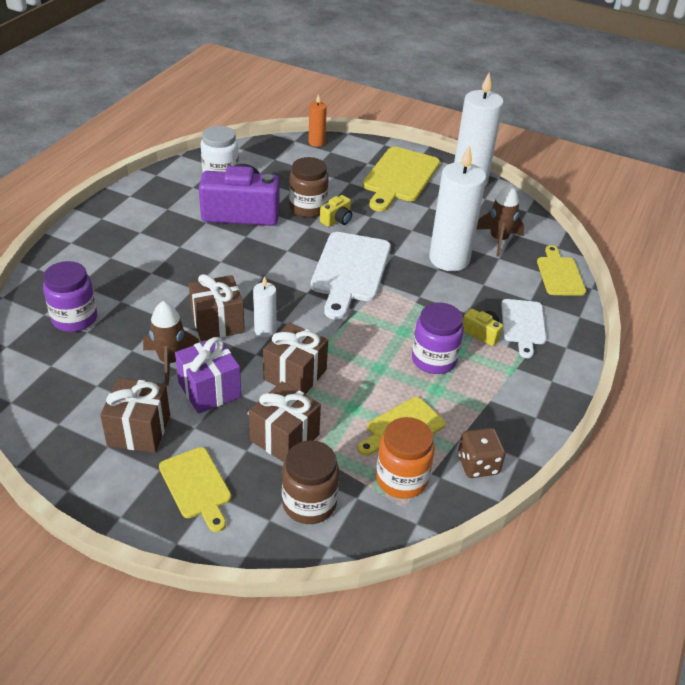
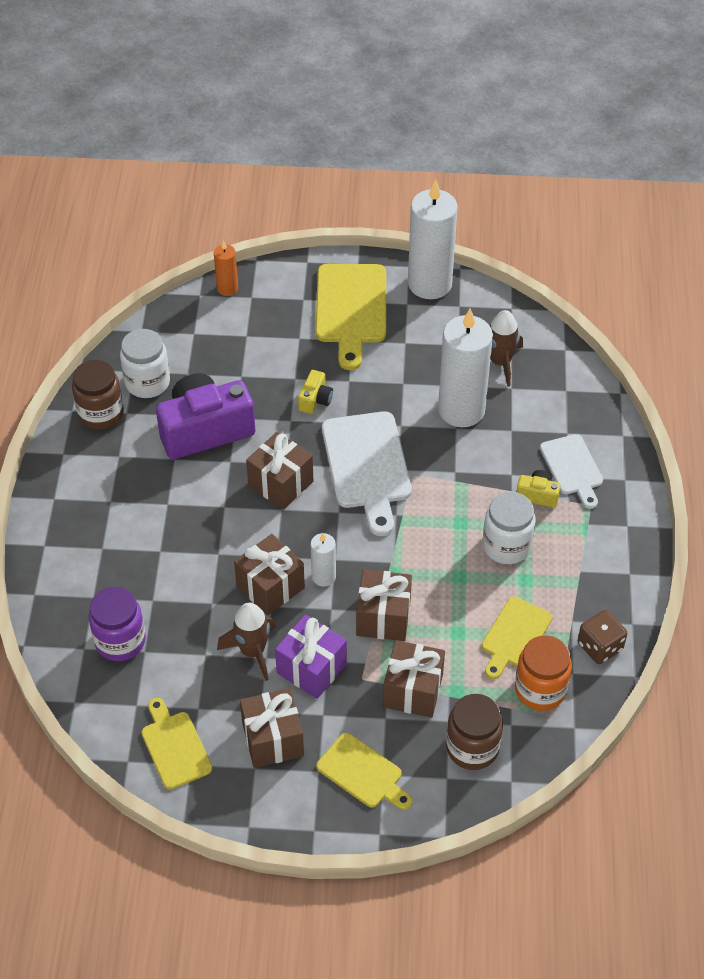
camera: 20 degrees left, 10 degrees up
brown jar [289,157,329,218] -> brown jar moved to [72,360,124,430]
purple jar [412,302,464,374] -> white jar [483,492,536,564]
yellow cutting board [537,245,586,296] -> yellow cutting board moved to [141,698,212,790]
none -> brown gift [246,432,313,510]

